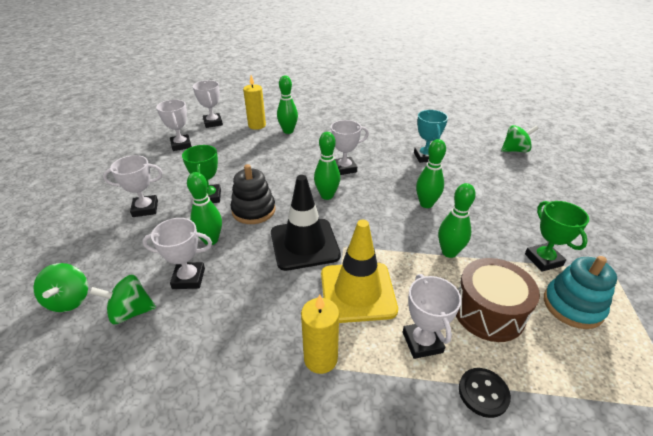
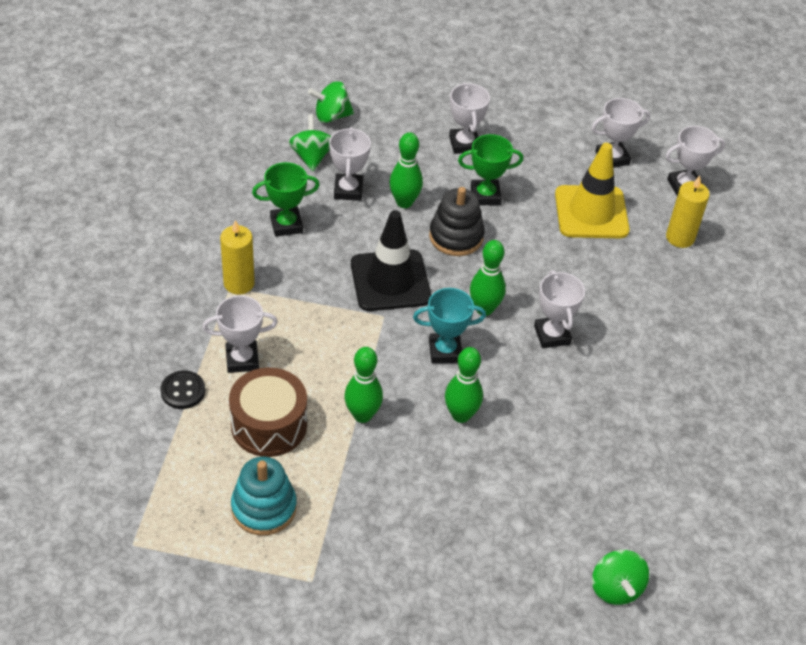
camera: 90 degrees right, 10 degrees up
green bowling pin [277,76,298,134] -> none
yellow traffic cone [321,220,398,323] -> yellow traffic cone moved to [555,143,630,238]
turquoise trophy [414,110,448,163] -> turquoise trophy moved to [413,288,486,363]
green trophy [525,201,589,272] -> green trophy moved to [252,162,320,237]

